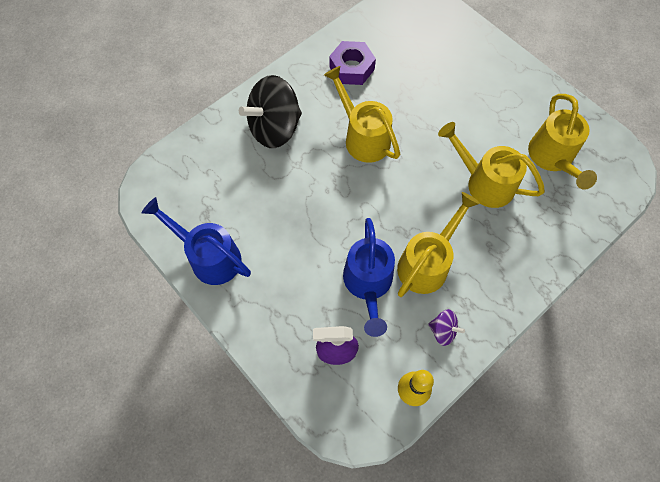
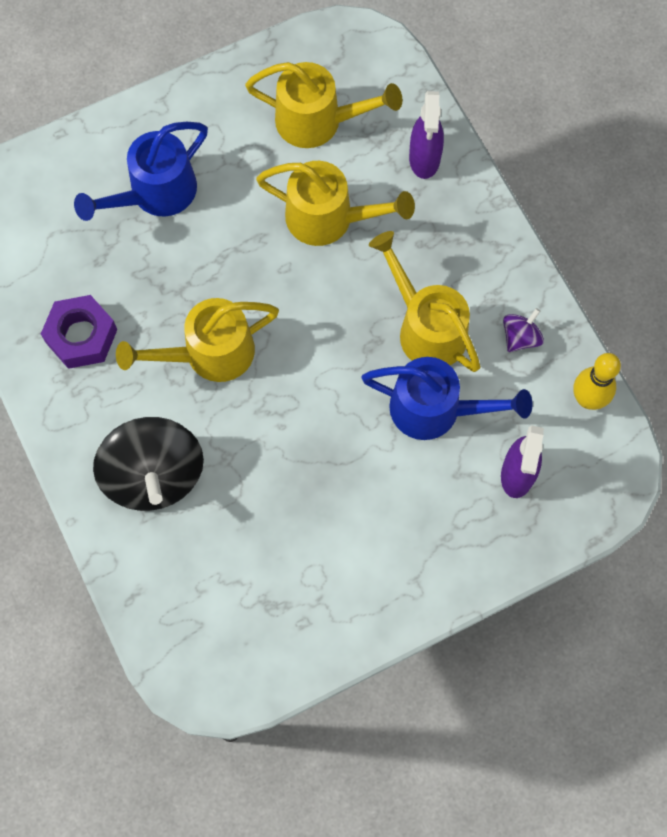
camera: 75 degrees left, 5 degrees up
blue watering can [142,197,251,285] -> blue watering can moved to [74,122,208,221]
yellow watering can [438,122,545,208] -> yellow watering can turned 120 degrees counterclockwise [256,161,415,246]
none -> purple spray bottle [409,91,444,179]

